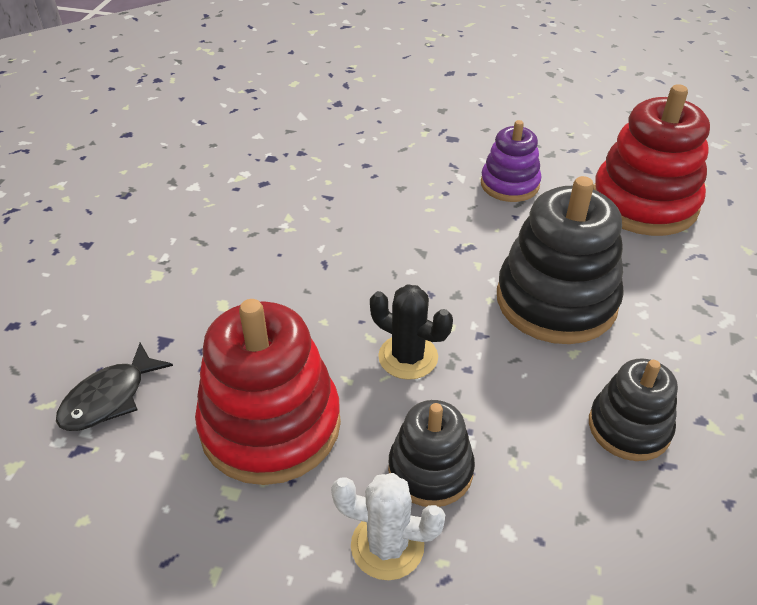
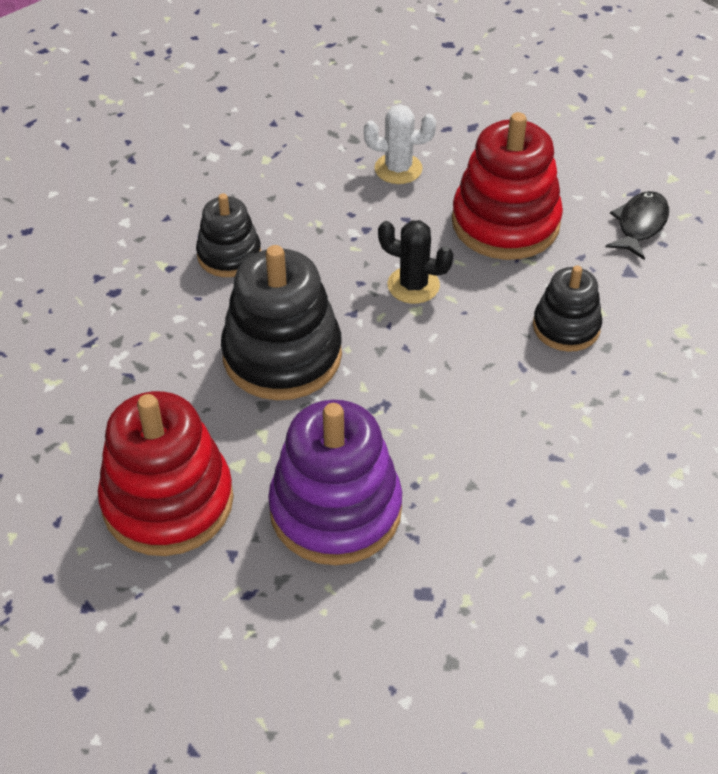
camera: 170 degrees right, 5 degrees up
black stacking toy [388,400,475,507] -> black stacking toy moved to [533,265,602,352]
purple stacking toy [481,120,541,202] -> purple stacking toy [268,400,402,565], size x1.73

